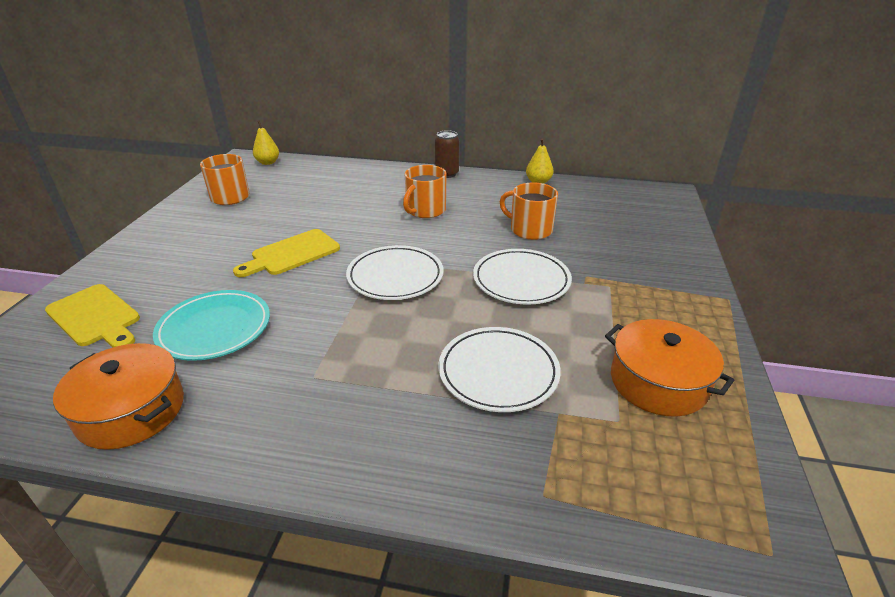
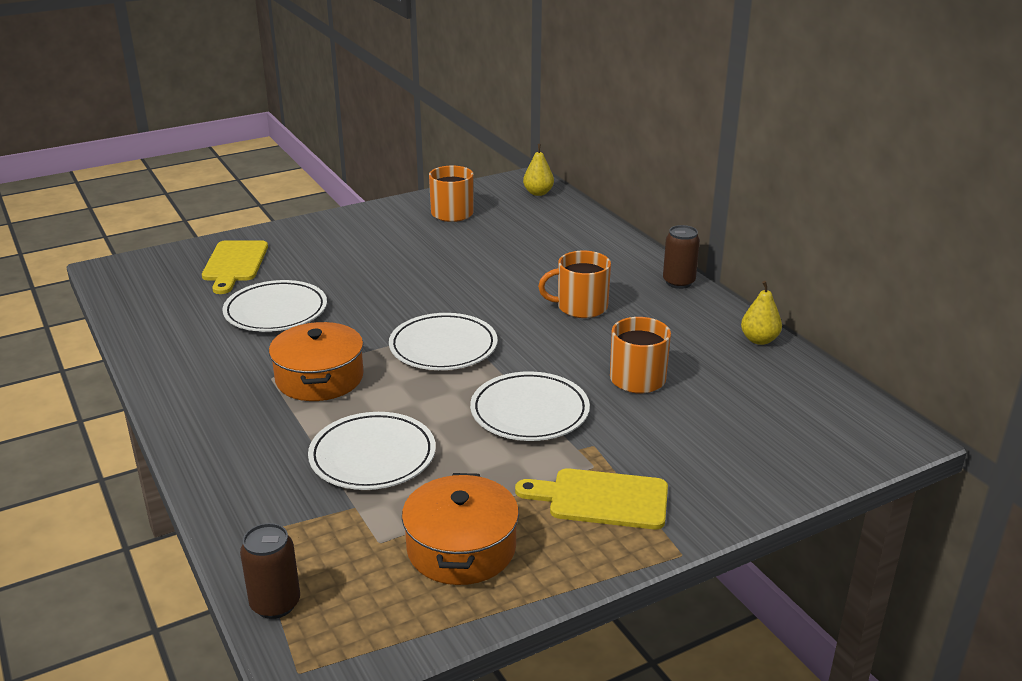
camera: 50 degrees right, 5 degrees down
orange pot [53,343,184,450] -> orange pot moved to [269,322,364,401]
turquoise plate [153,290,270,361] -> white plate [222,280,327,332]
yellow cutting board [233,229,340,277] -> yellow cutting board moved to [515,468,668,529]
none -> brown can [240,523,300,619]

